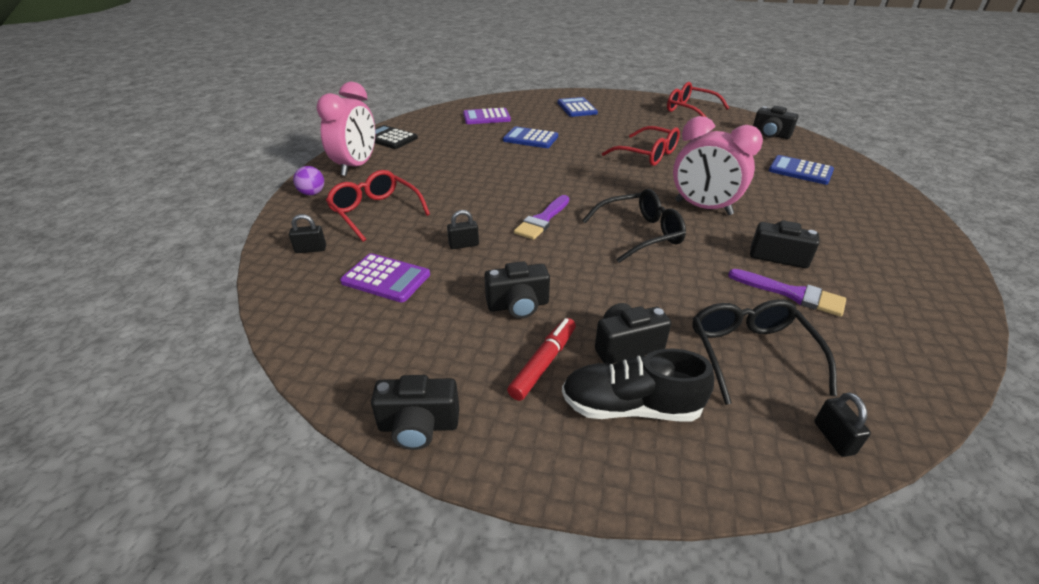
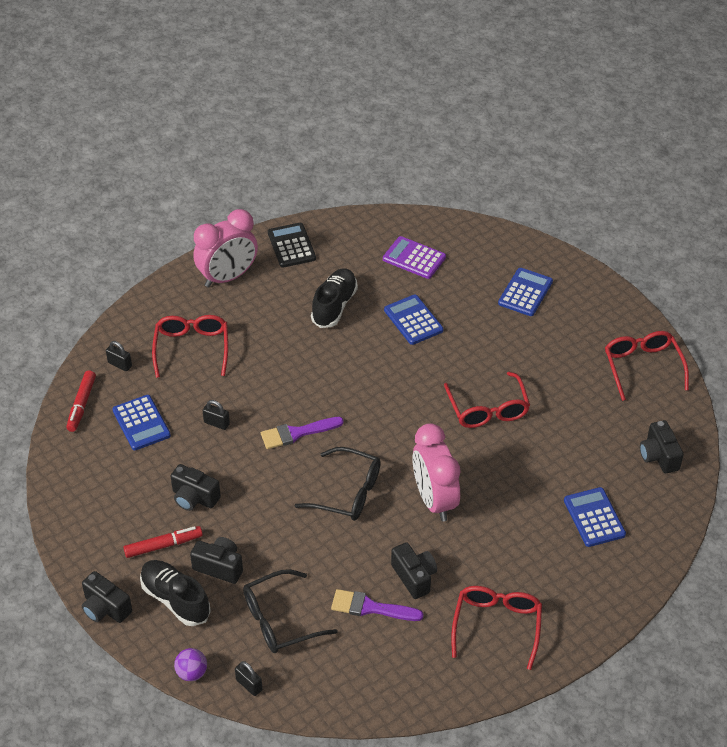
camera: 40 degrees right, 10 degrees up
purple ball [293,166,324,195] -> purple ball moved to [174,648,207,681]
purple calculator [340,253,430,303] -> blue calculator [113,395,171,450]
black camera [371,375,459,450] -> black camera moved to [82,571,132,623]
black glasses [693,299,837,405] -> black glasses turned 150 degrees counterclockwise [243,569,338,653]
purple brush [728,269,846,317] -> purple brush turned 120 degrees clockwise [331,589,423,621]
black padlock [814,392,871,457] -> black padlock turned 75 degrees counterclockwise [235,661,262,696]
none -> red marker [66,371,96,432]
none -> black shoe [311,268,358,328]
none -> red glasses [451,586,542,670]

